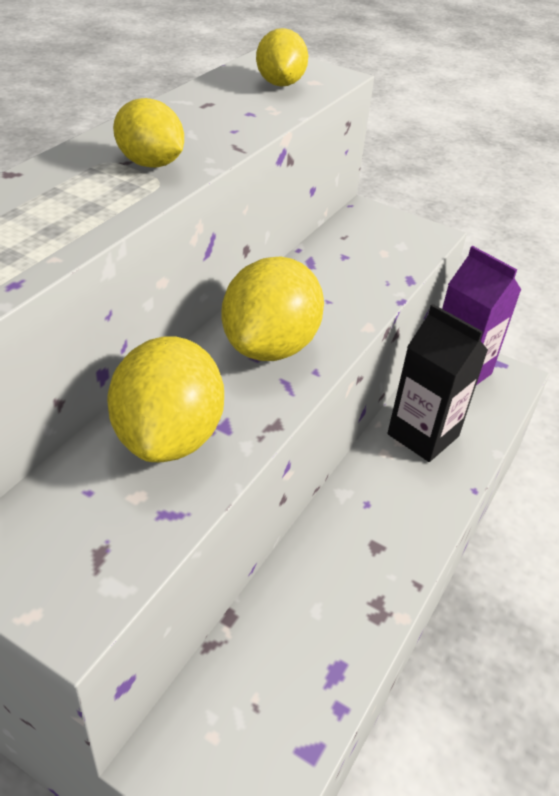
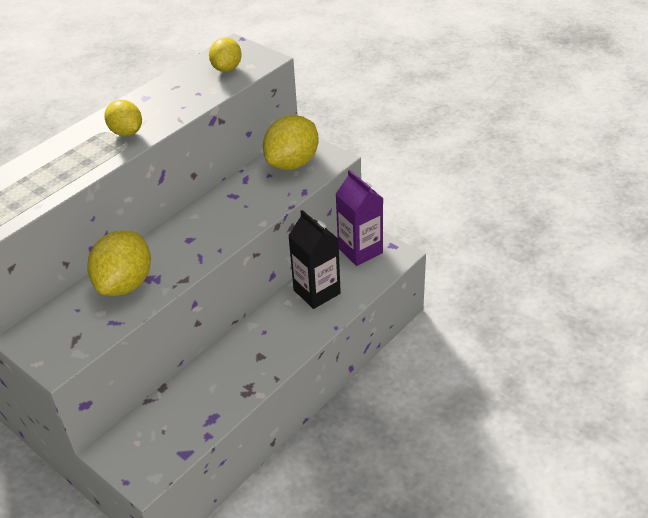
camera: 15 degrees right, 0 degrees up
yellow lemon [221,257,324,361] -> yellow lemon moved to [263,115,319,170]

